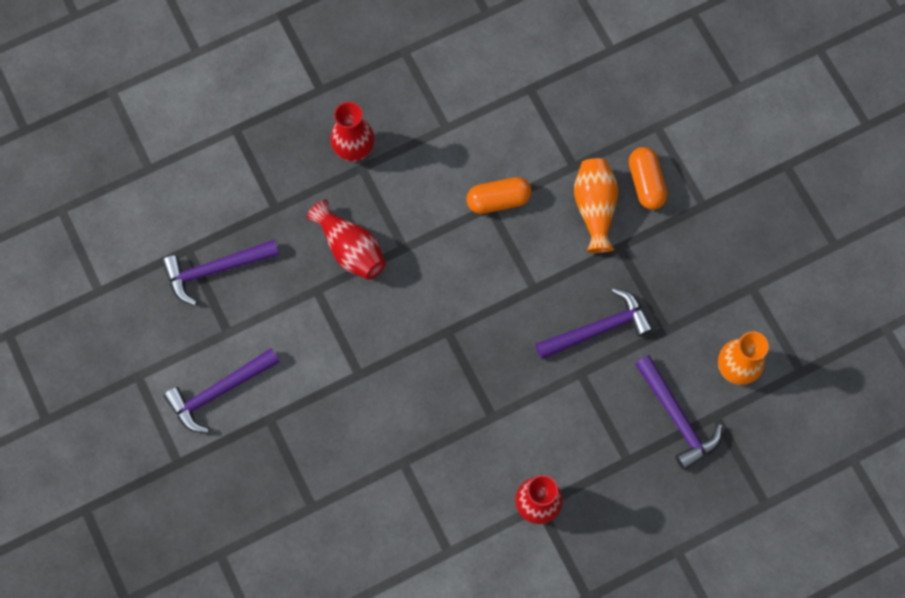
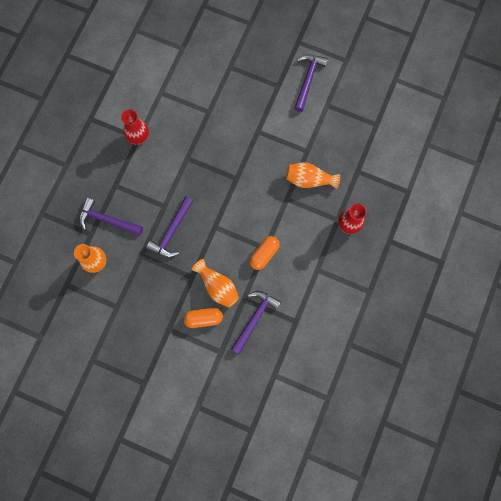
camera: 140 degrees right, 5 degrees up
purple hammer [162,240,279,305] -> purple hammer moved to [231,291,281,355]
red vase [307,200,385,279] -> orange vase [286,162,340,189]
orange capsule [629,147,667,210] -> orange capsule turned 45 degrees counterclockwise [184,308,223,328]

